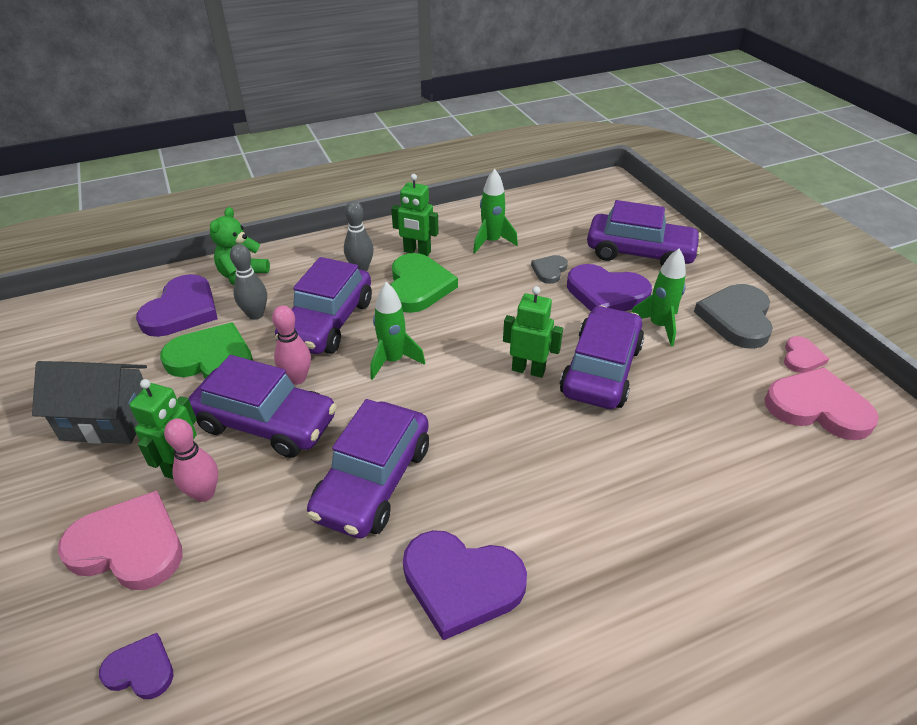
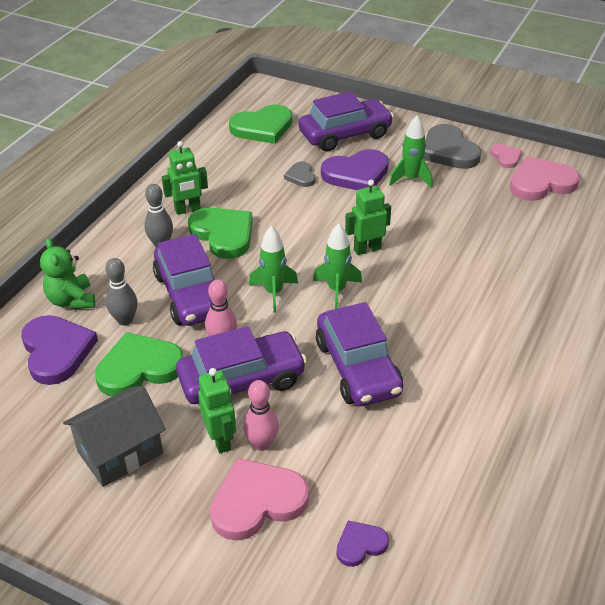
camera: 40 degrees left, 0 degrees up
purple heart [403,530,527,641] -> none
green rocket [473,169,518,253] -> green rocket moved to [313,223,362,309]
purple car [560,305,644,409] -> none
none -> green heart [229,104,293,144]

